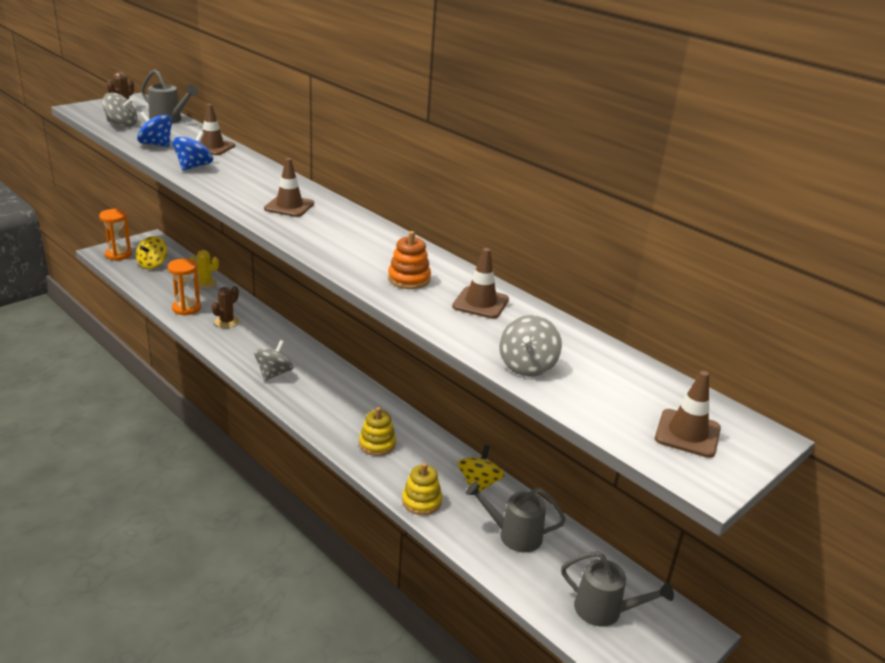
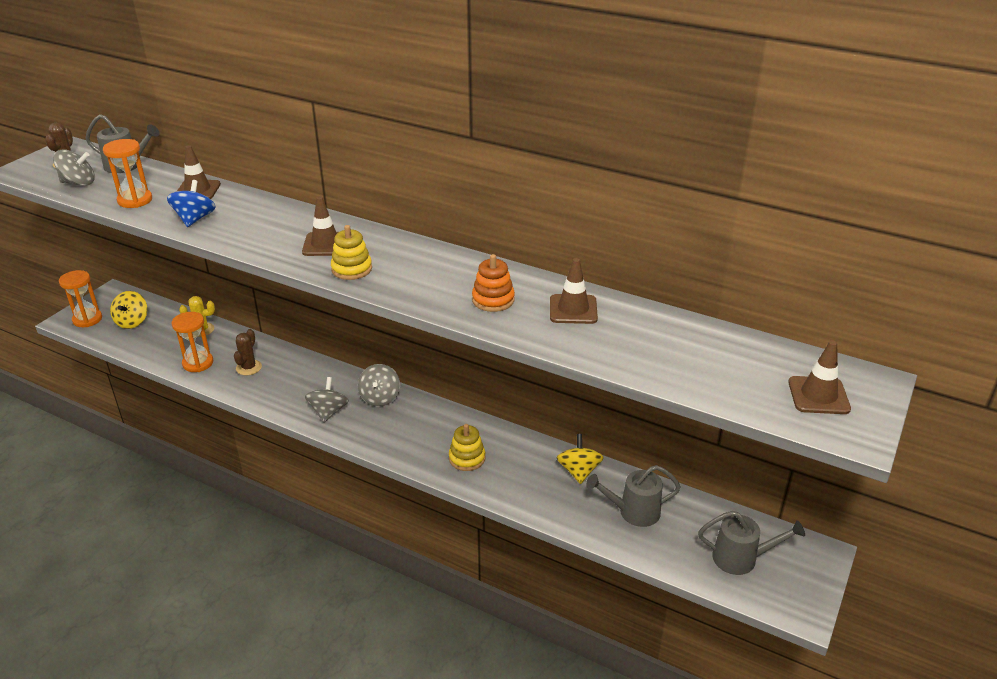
camera: 15 degrees left, 5 degrees up
blue spinning top [137,111,172,147] -> orange hourglass [103,139,152,208]
yellow stacking toy [402,463,442,515] -> yellow stacking toy moved to [331,225,372,280]
grey spinning top [499,315,562,377] -> grey spinning top moved to [358,364,400,407]

